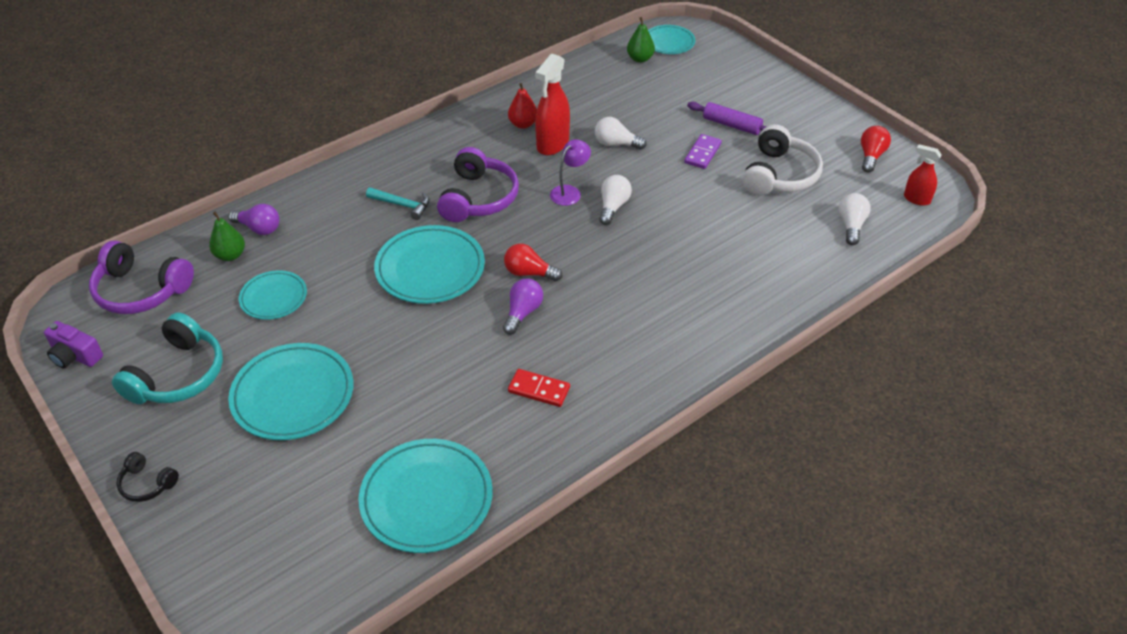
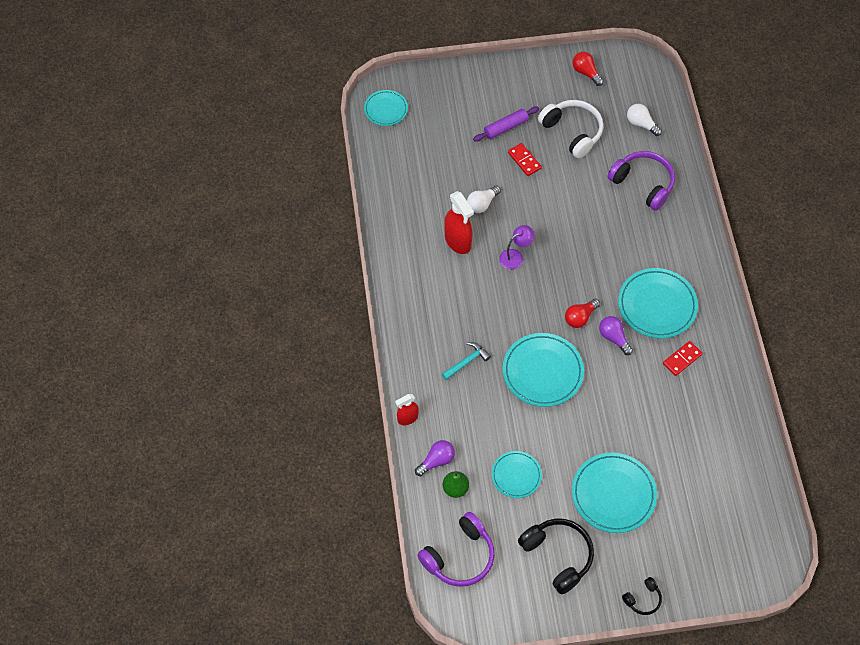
camera: 60 degrees left, 15 degrees up
purple camera [44,321,103,369] -> none
turquoise headphones [112,312,223,404] -> black headphones [518,519,594,594]
turquoise plate [359,439,493,553] -> turquoise plate moved to [618,268,698,339]
purple headphones [437,147,519,222] -> purple headphones moved to [607,151,675,211]
red pear [508,83,537,129] -> none
purple lamp [550,139,591,206] -> purple lamp turned 75 degrees clockwise [499,225,534,269]
white light bulb [599,175,632,225] -> none
green pear [627,17,655,63] -> none
purple domino [684,134,722,169] -> red domino [508,143,542,176]
red spray bottle [904,144,942,206] -> red spray bottle moved to [395,394,419,425]

